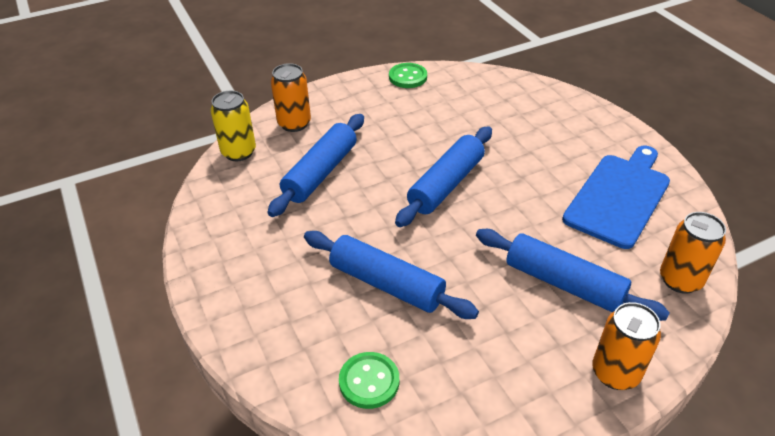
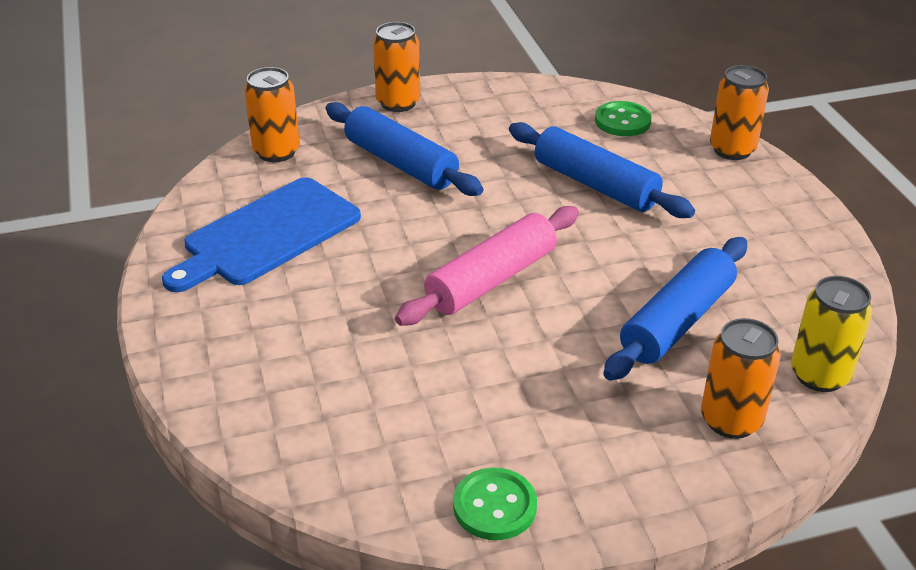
camera: 170 degrees left, 5 degrees down
blue rolling pin [395,126,492,227] -> pink rolling pin [395,206,579,326]
none -> orange can [710,65,769,160]

